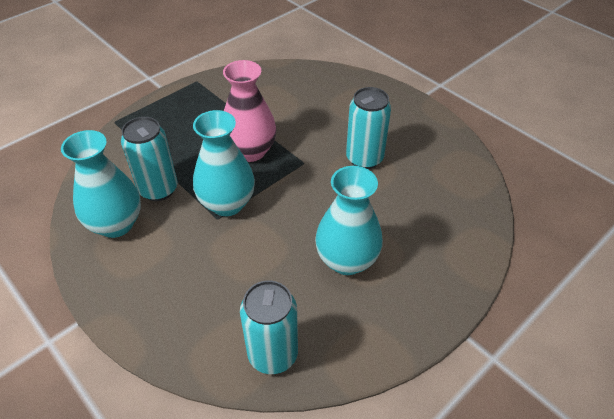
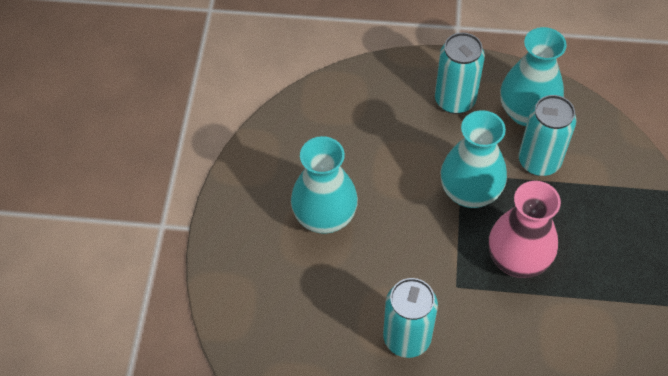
camera: 140 degrees right, 10 degrees up
turquoise can [240,280,298,374] -> turquoise can moved to [435,32,485,114]

